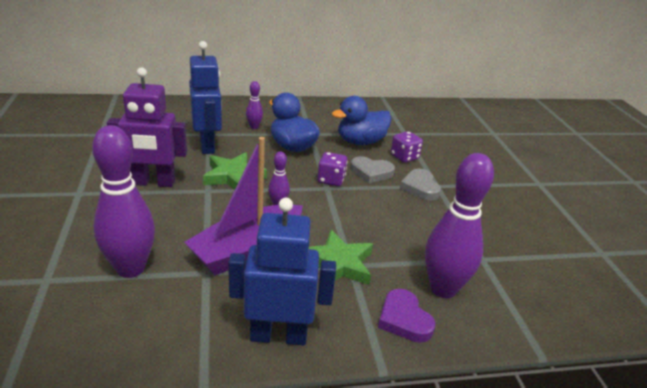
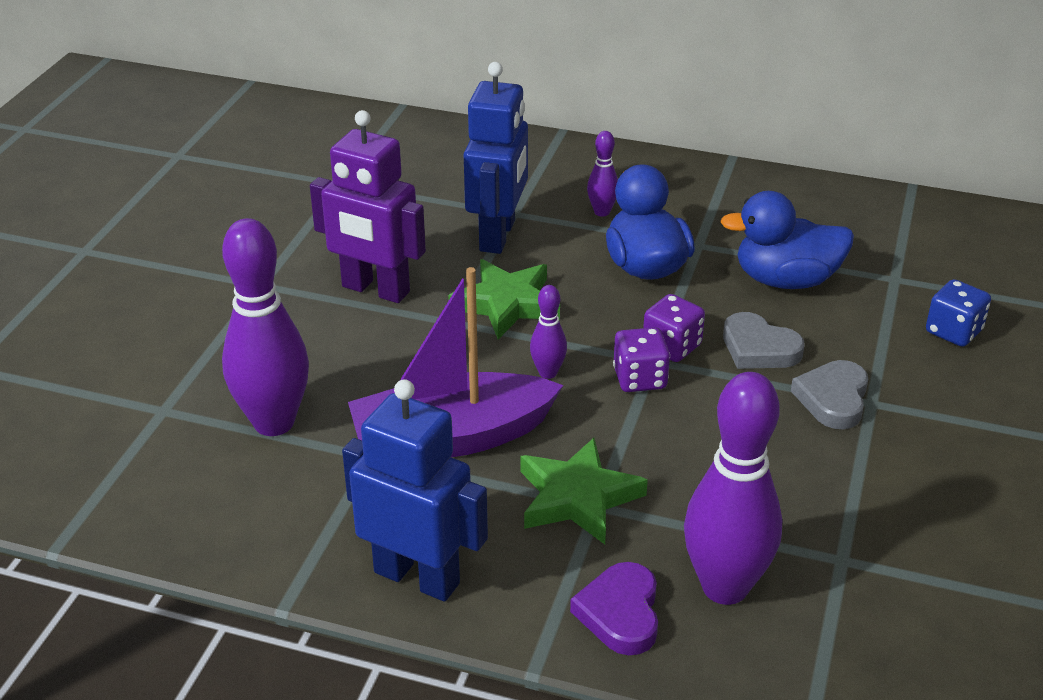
camera: 30 degrees right, 5 degrees up
purple dice [391,131,423,163] -> purple dice moved to [613,327,670,392]
none -> blue dice [926,279,991,347]

